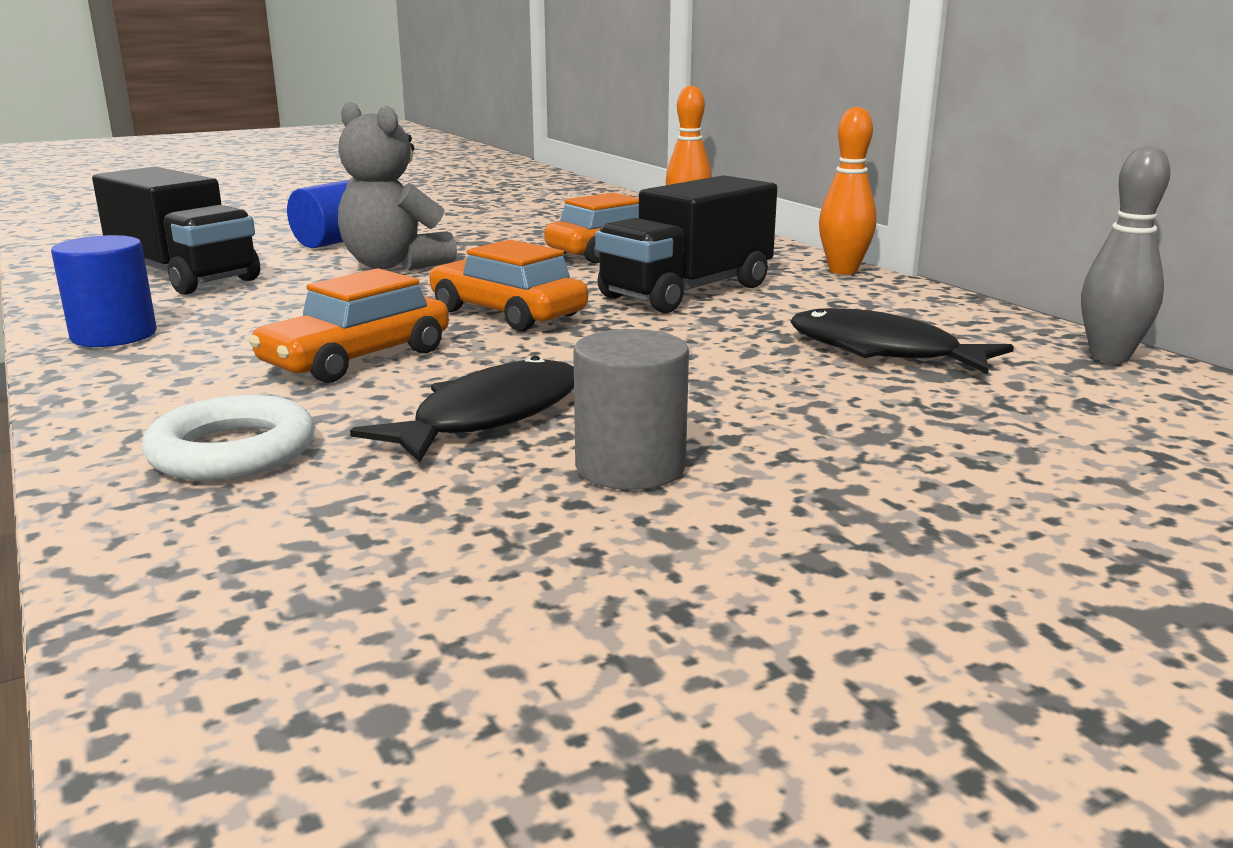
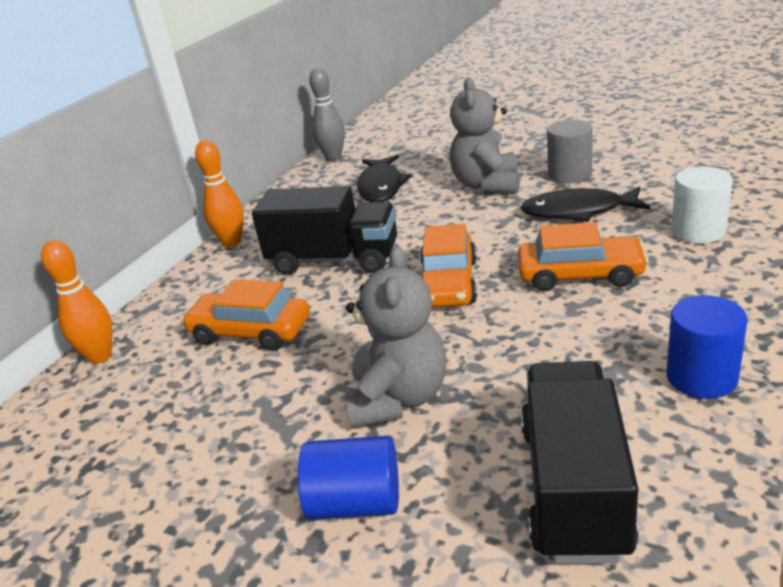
camera: 120 degrees left, 10 degrees up
white ring [142,395,315,481] -> white cylinder [671,167,733,244]
none -> grey teddy bear [450,77,520,194]

